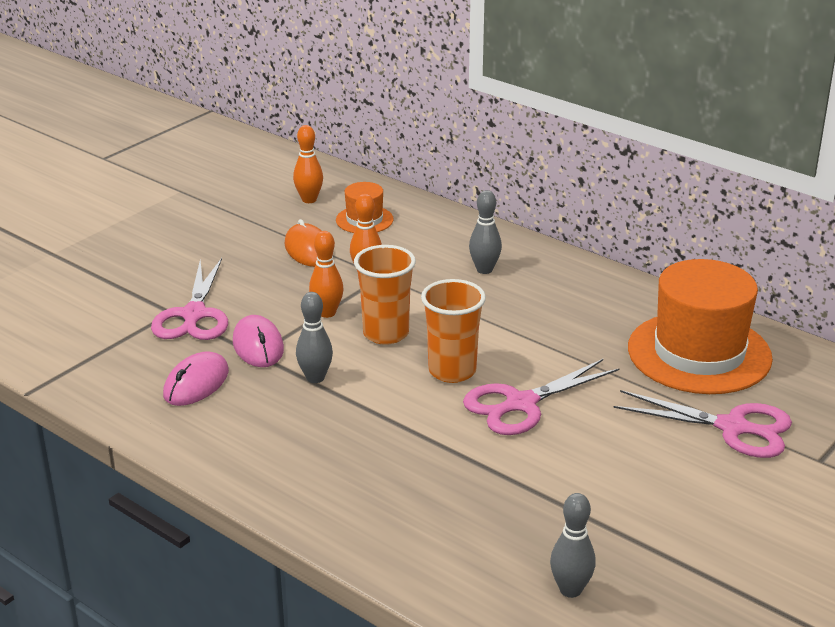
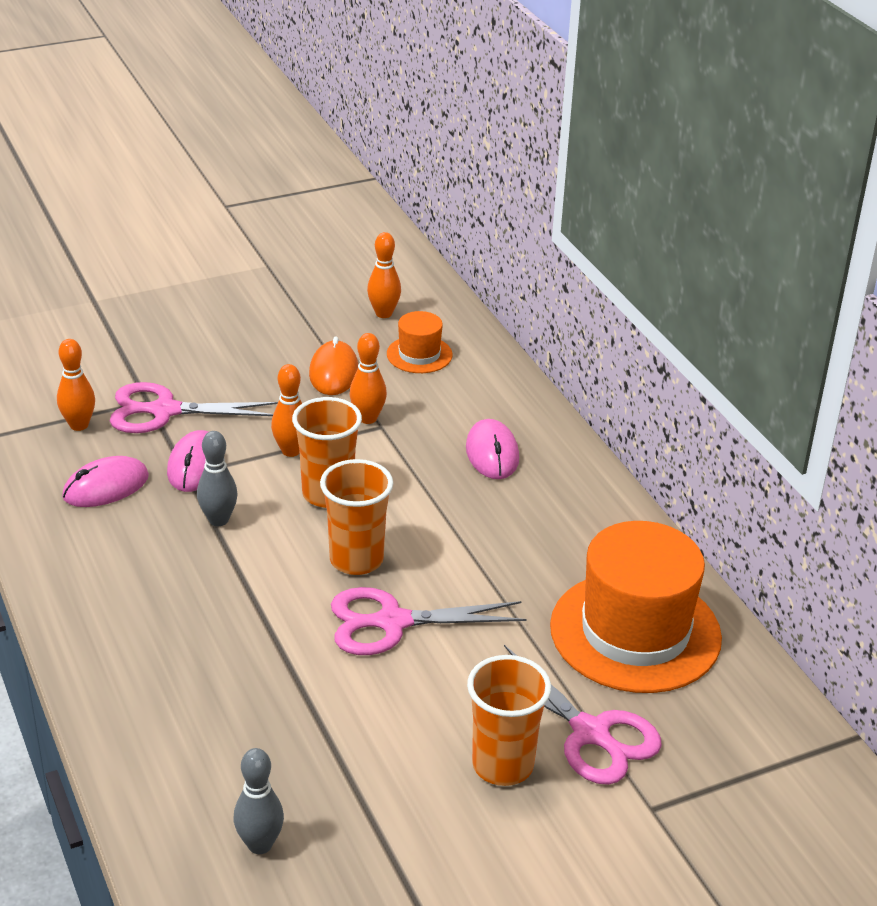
camera: 25 degrees right, 5 degrees up
pink scissors [151,258,228,340] -> pink scissors turned 60 degrees clockwise [110,382,278,433]
grey bowling pin [469,190,502,274] -> pink mouse [466,419,519,479]
none -> orange bowling pin [57,339,95,431]
none -> orange cup [467,655,551,786]

